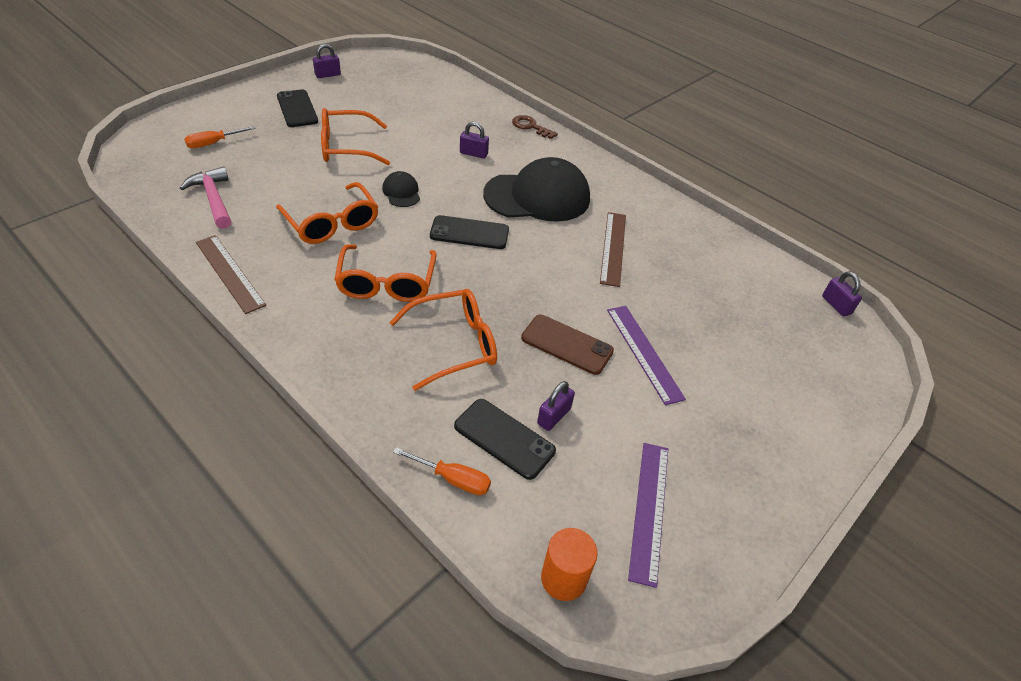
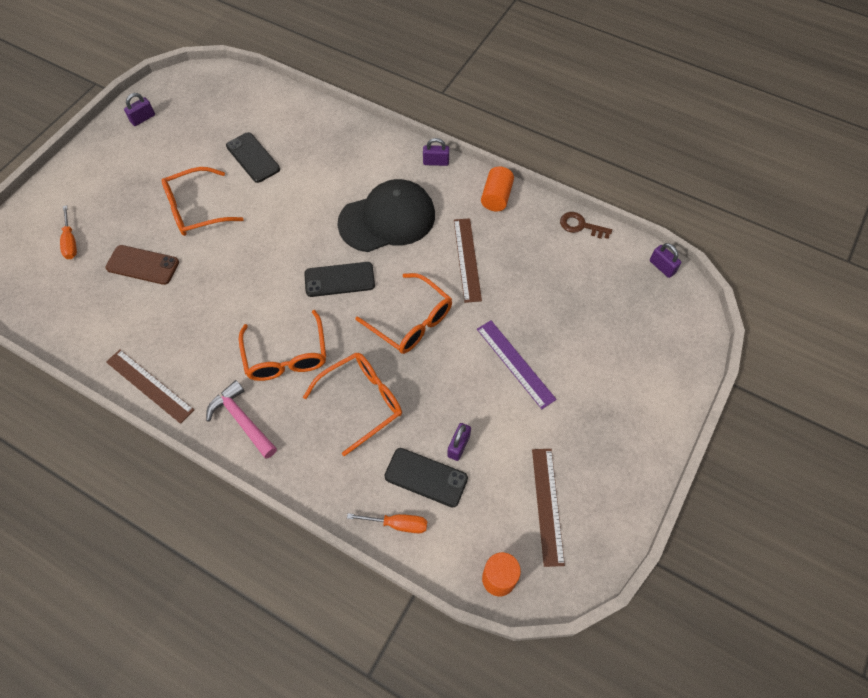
camera: 10 degrees left, 15 degrees up
pink hammer [180,166,231,229] -> pink hammer moved to [206,380,277,459]
orange screwdriver [184,126,256,148] -> orange screwdriver turned 60 degrees counterclockwise [60,205,77,259]
orange glasses [276,182,378,244] -> orange glasses moved to [355,273,452,354]
black phone [277,89,318,127] -> black phone moved to [226,132,280,183]
black cap [382,171,420,207] -> none
purple padlock [460,122,489,159] -> purple padlock moved to [423,138,449,166]
brown key [512,115,558,139] -> brown key moved to [560,212,612,239]
brown phone [521,315,614,375] -> brown phone moved to [105,245,179,285]
purple ruler [628,443,668,588] -> brown ruler [532,449,565,567]
none -> orange cylinder [481,166,514,211]

